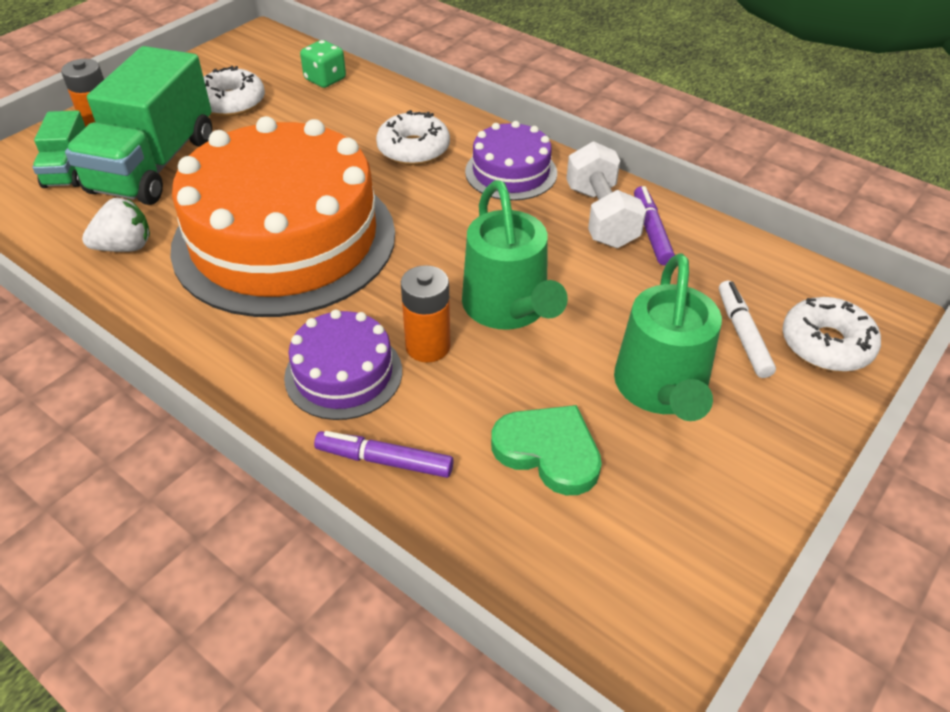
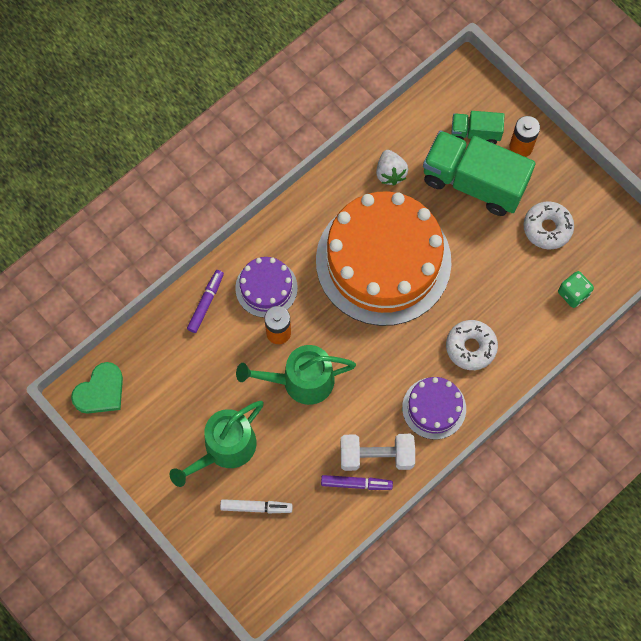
camera: 100 degrees right, 25 degrees up
green heart [491,405,602,495] -> green heart moved to [71,362,123,413]
green watering can [614,253,722,421] -> green watering can turned 60 degrees counterclockwise [170,401,264,487]
white donut [783,297,881,372] -> none

